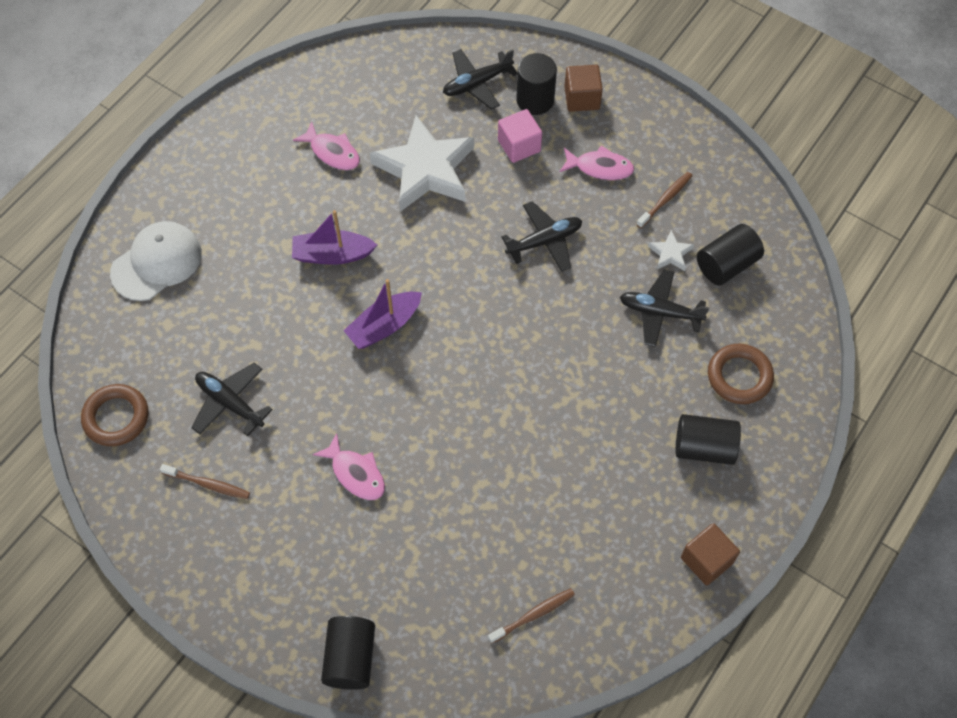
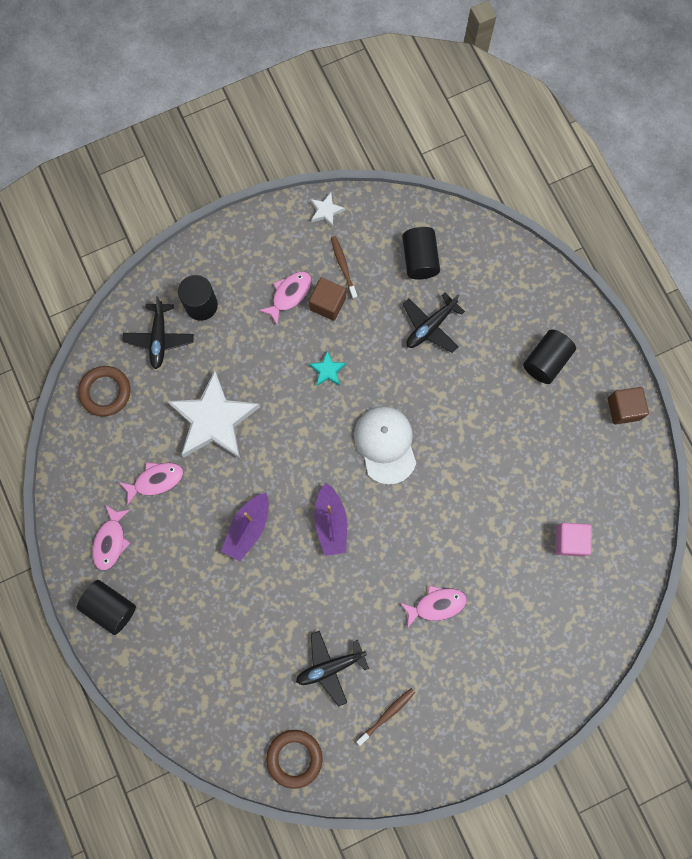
camera: 60 degrees left, 15 degrees up
white cap [110,221,202,301] -> white cap moved to [354,406,416,485]
black cylinder [321,616,375,690] -> black cylinder moved to [77,580,136,635]
brown toothbrush [488,588,575,643] -> none
pink cube [498,109,542,163] -> pink cube moved to [555,523,592,557]
black plane [501,201,582,272] -> turquoise star [309,351,346,386]
brown cube [564,65,603,112] -> brown cube moved to [309,277,346,321]
white star [648,230,694,271] -> white star moved to [310,192,345,228]
brown ring [708,344,774,404] -> brown ring moved to [78,366,130,416]
none -> pink fish [92,505,130,571]

